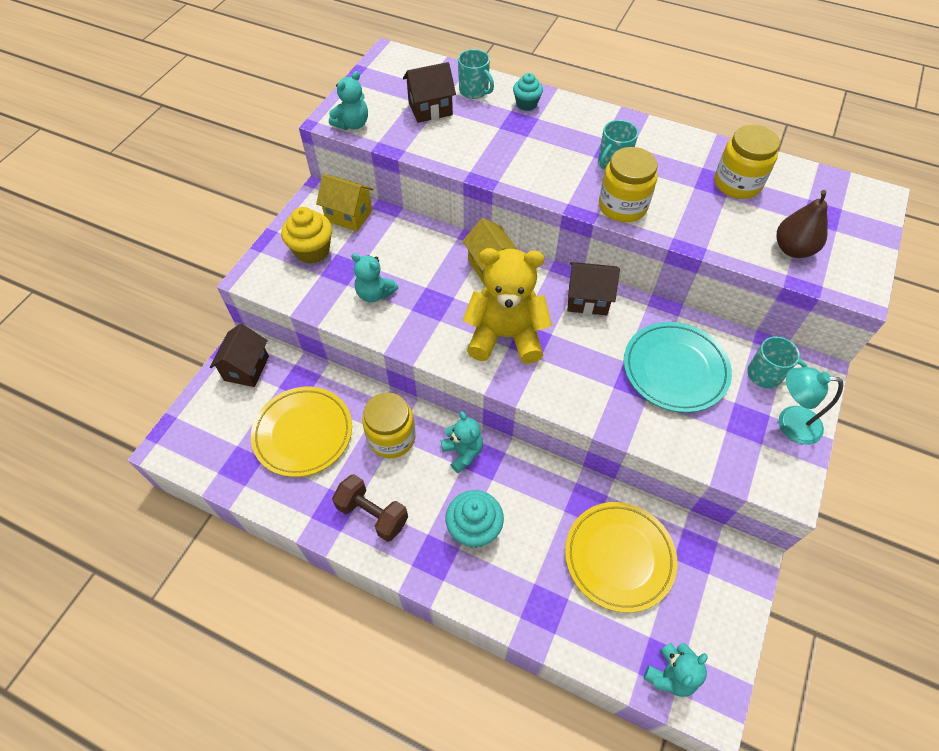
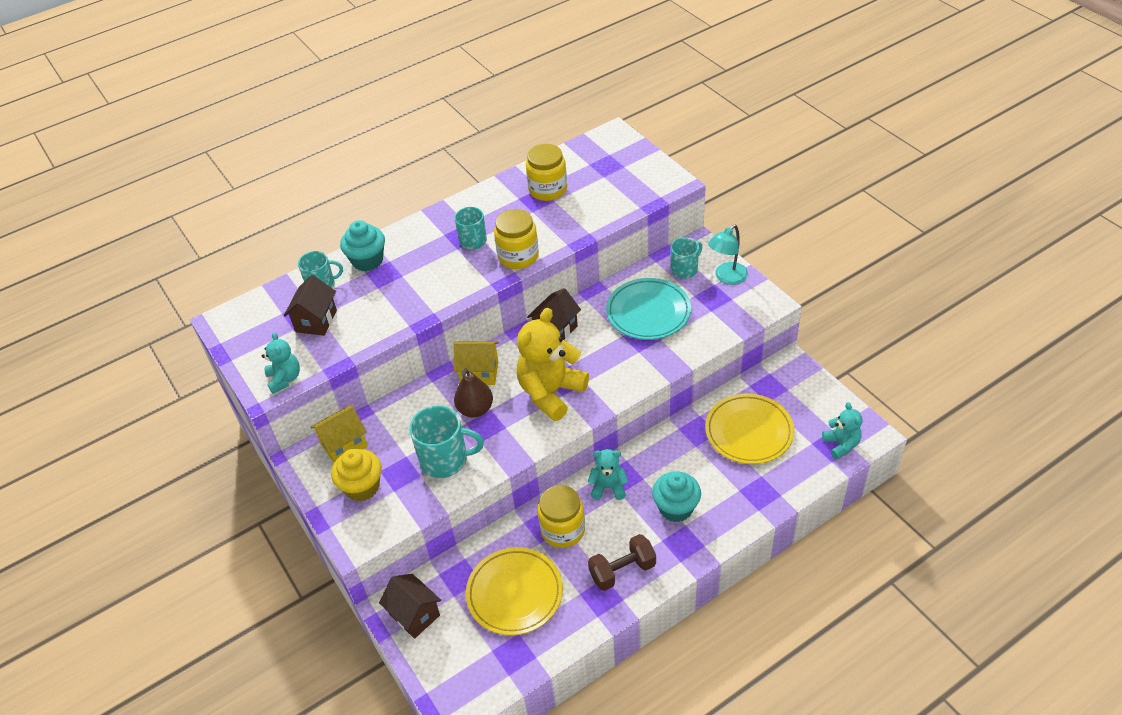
camera: 55 degrees left, 10 degrees down
turquoise teddy bear [351,253,398,302] -> turquoise mug [409,405,484,478]
turquoise cupcake [513,73,543,111] -> turquoise cupcake [340,220,385,271], size x1.60
brown pear [776,190,828,258] -> brown pear moved to [454,368,493,418]

